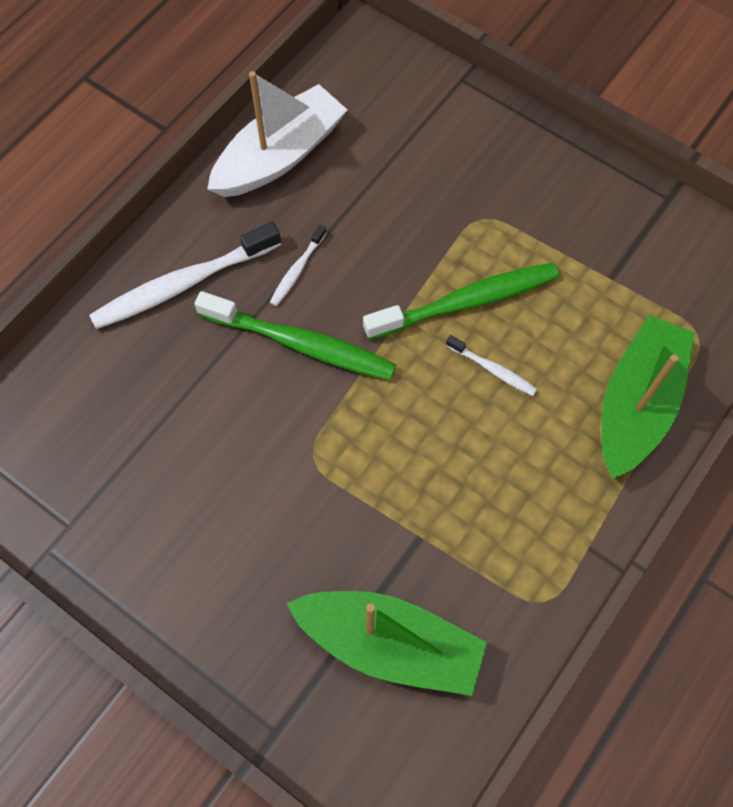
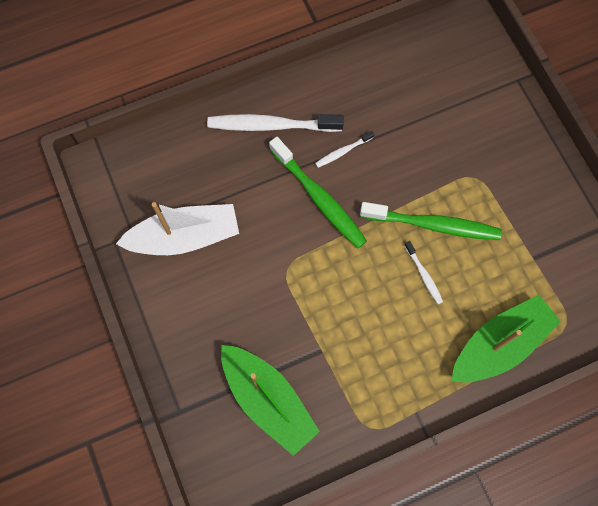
camera: 30 degrees right, 5 degrees up
white boat [207,71,347,197] -> white boat moved to [116,202,239,255]

